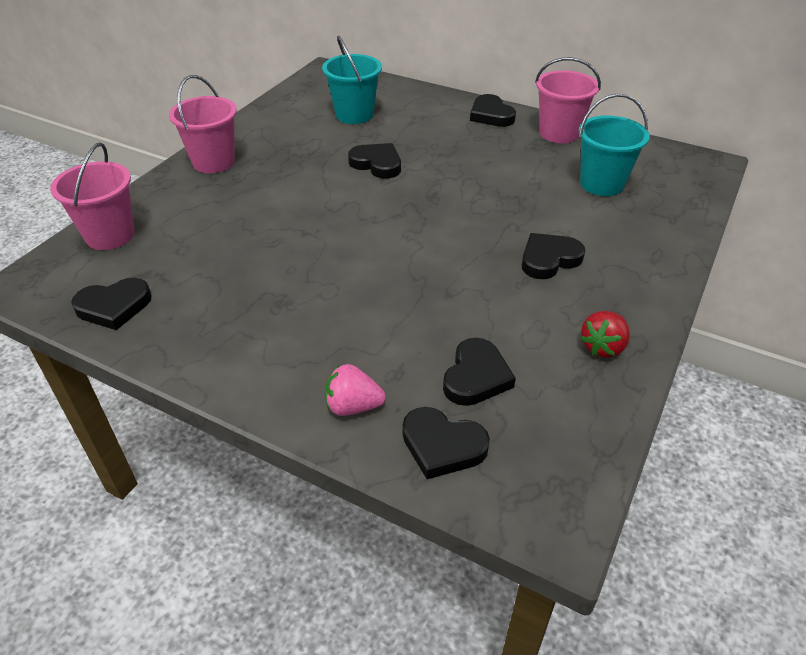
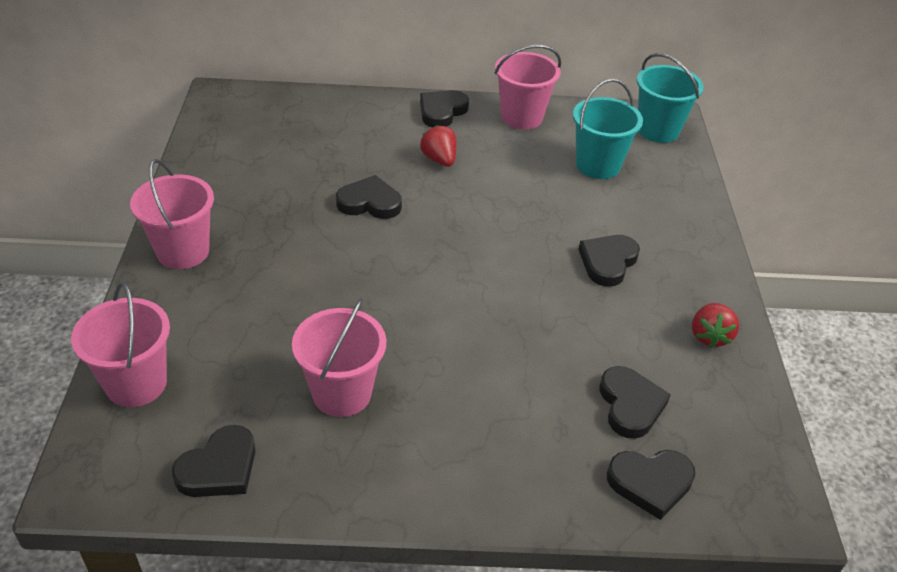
camera: 30 degrees left, 0 degrees up
turquoise bucket [322,35,382,124] -> turquoise bucket moved to [637,53,704,143]
pink strawberry [325,364,386,416] -> none
black heart [470,94,516,127] -> black heart turned 90 degrees clockwise [420,90,469,128]
none -> pink bucket [292,298,386,417]
none -> red strawberry [420,125,456,167]

